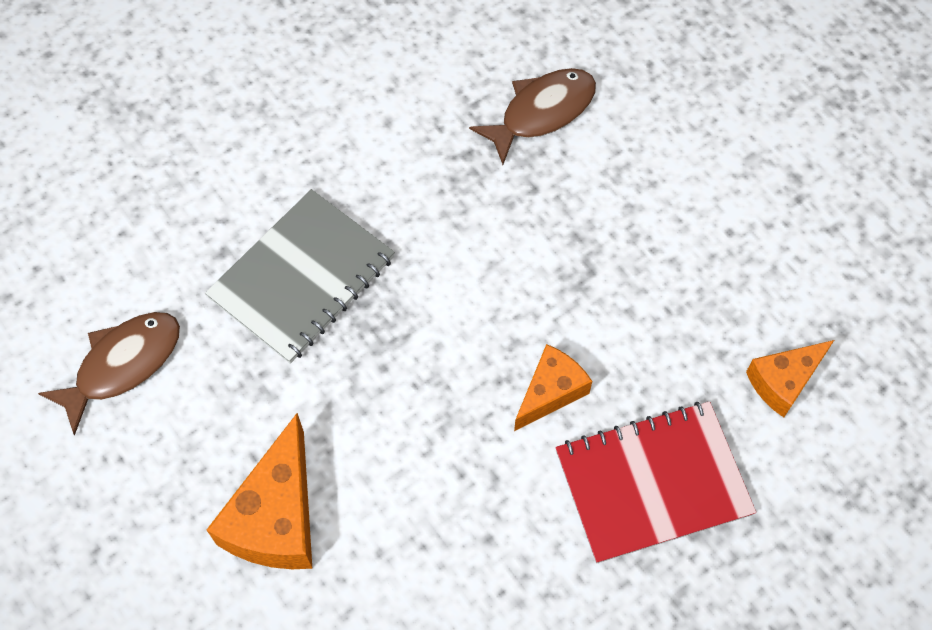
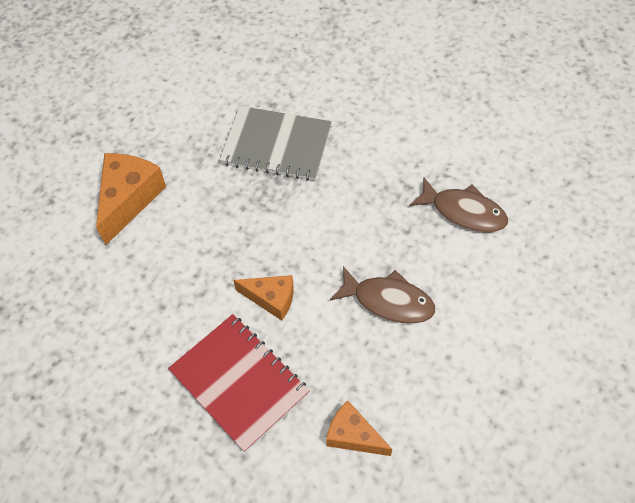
camera: 65 degrees right, 5 degrees down
brown fish [38,312,180,435] -> brown fish moved to [330,266,435,324]
orange cheese [207,413,312,569] -> orange cheese turned 120 degrees clockwise [96,153,166,245]

